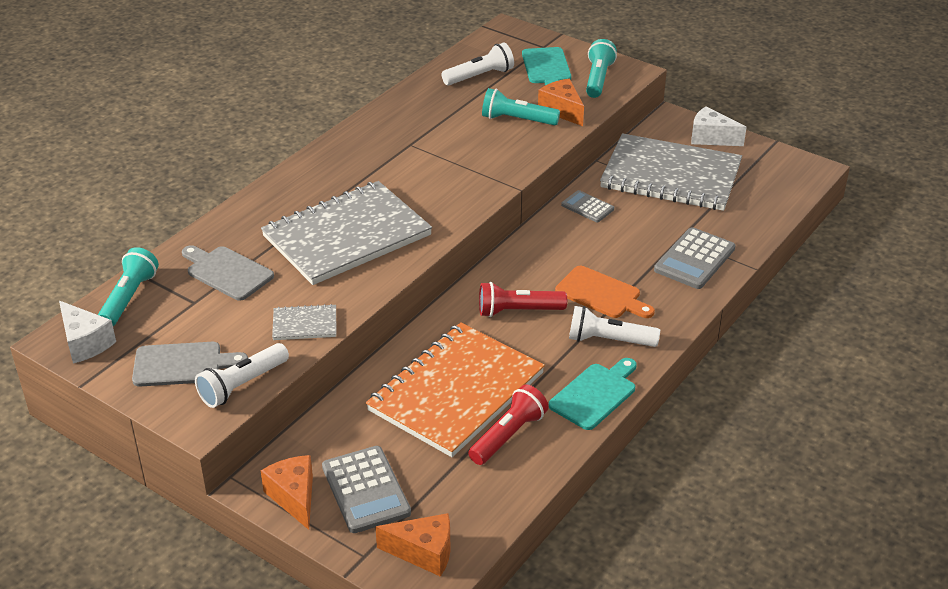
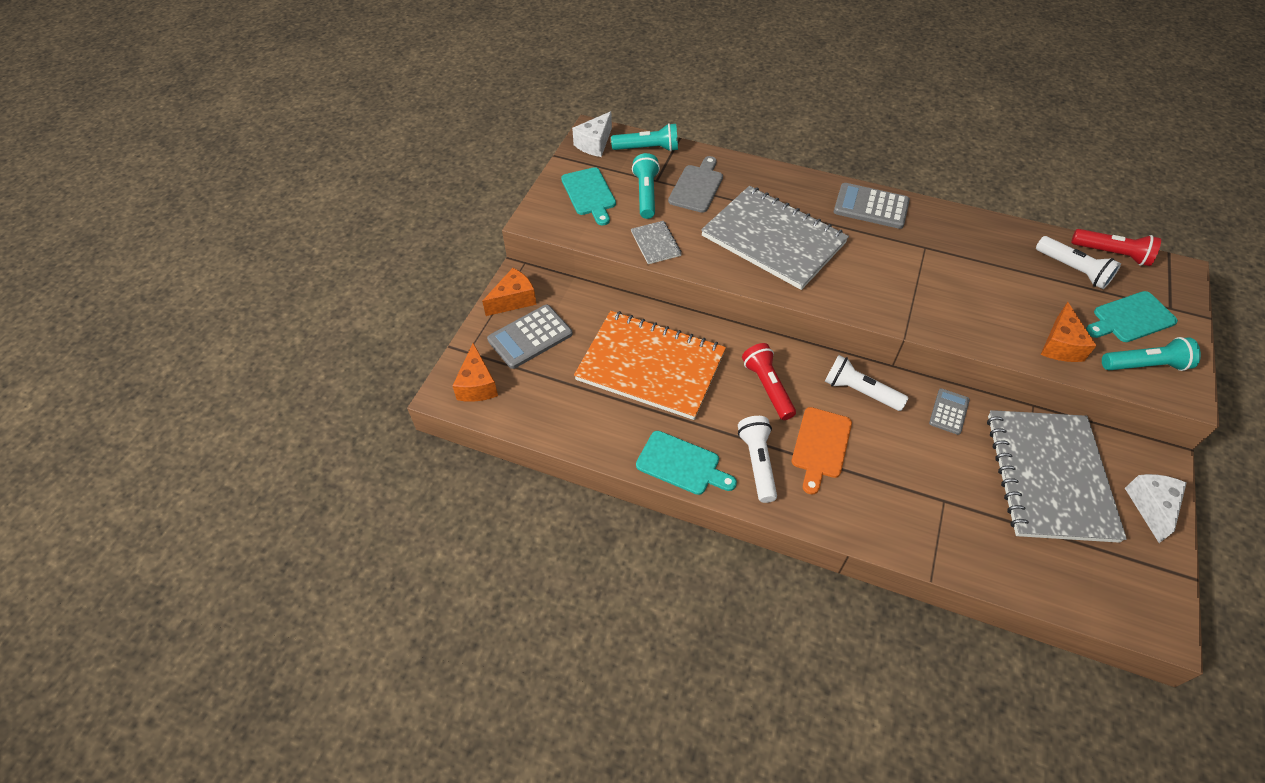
camera: 75 degrees right, 15 degrees up
grey cutting board [132,342,248,387] -> turquoise cutting board [561,167,616,226]
white flashlight [195,343,289,408] -> white flashlight moved to [825,355,908,411]
red flashlight [468,385,548,465] -> red flashlight moved to [1071,229,1161,266]
turquoise flashlight [482,88,560,125] -> turquoise flashlight moved to [632,153,660,219]
orange cheese [538,79,584,126] -> orange cheese turned 150 degrees clockwise [1041,302,1097,362]
grey calculator [654,227,736,289] -> grey calculator moved to [834,183,910,229]

